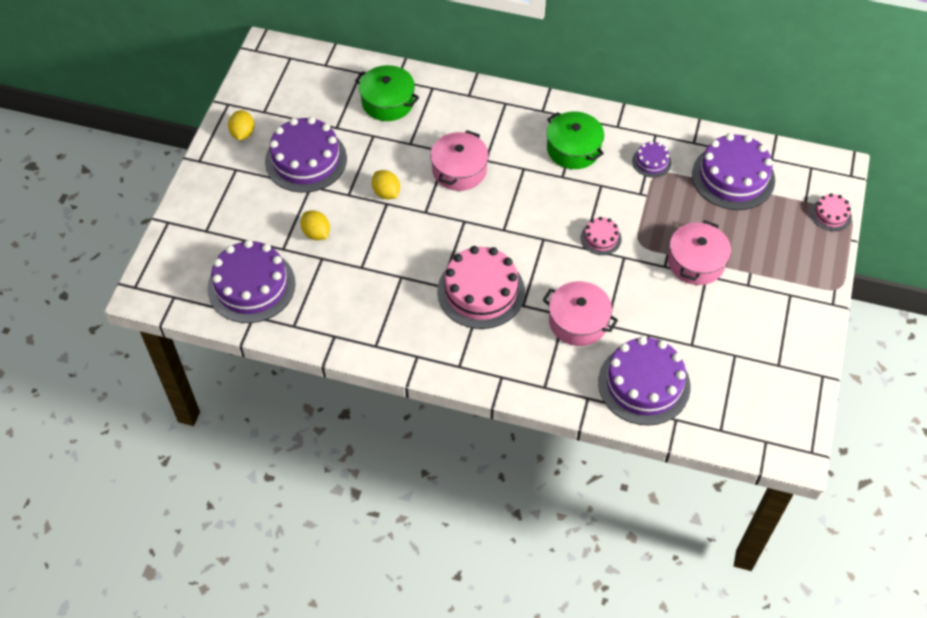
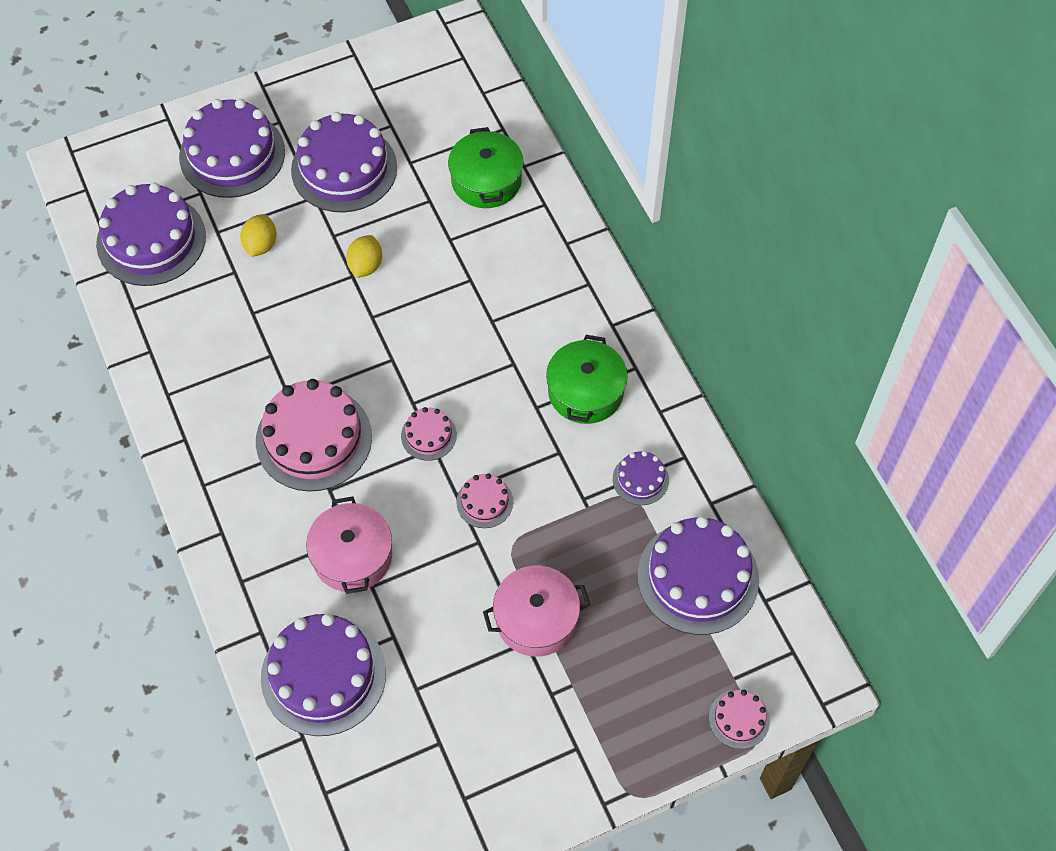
camera: 50 degrees right, 5 degrees up
yellow lemon [228,110,254,140] -> none
pink pot [430,130,489,191] -> none
none -> purple cake [179,99,285,198]
none -> pink cake [401,407,457,461]

